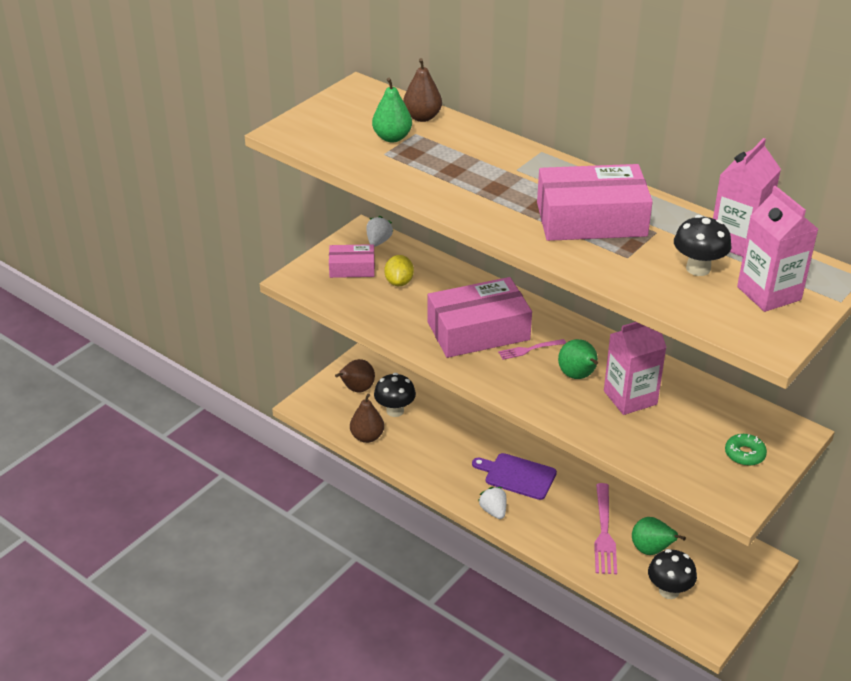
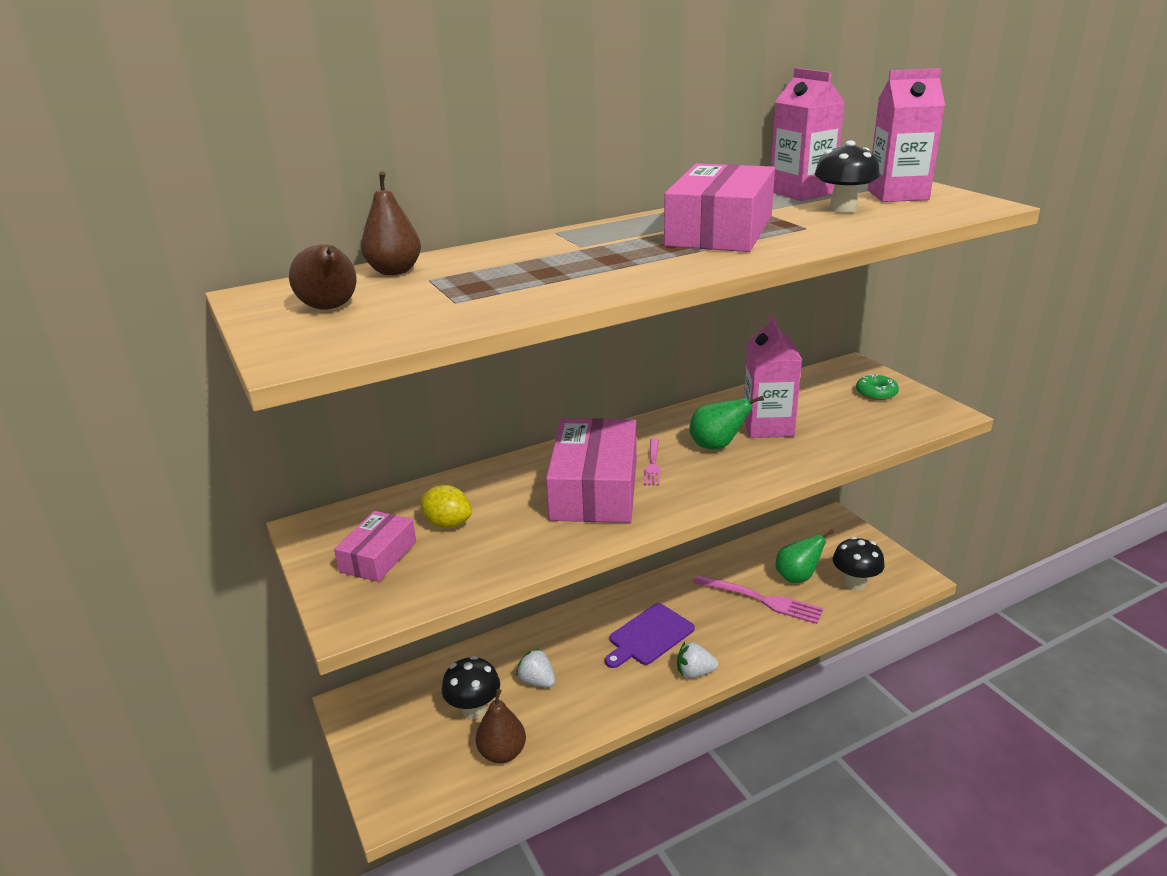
camera: 65 degrees left, 10 degrees down
brown pear [335,359,375,392] -> brown pear moved to [289,244,356,310]
white strawberry [366,216,393,247] -> white strawberry moved to [516,648,555,687]
green pear [372,78,412,142] -> none

